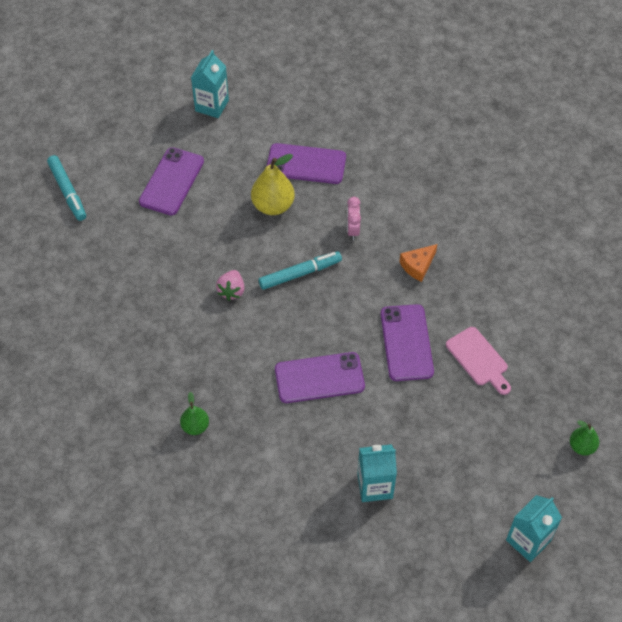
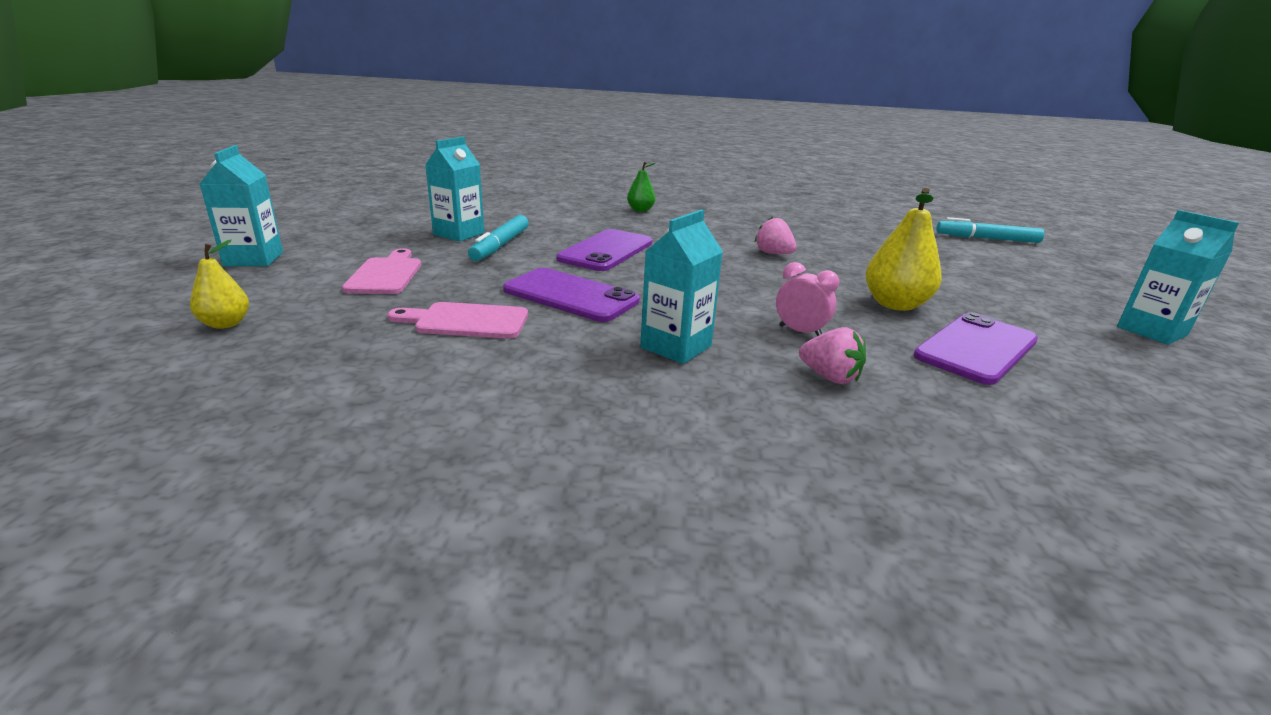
camera: 125 degrees right, 30 degrees down
purple phone [139,147,204,215] -> none
turquoise marker [259,251,342,290] -> turquoise marker moved to [468,215,529,261]
orange cheese [399,244,437,282] -> turquoise carton [640,209,723,364]
green pear [570,420,599,455] -> yellow pear [190,239,249,329]
none -> pink cutting board [342,248,421,294]
none -> pink strawberry [799,327,866,384]

